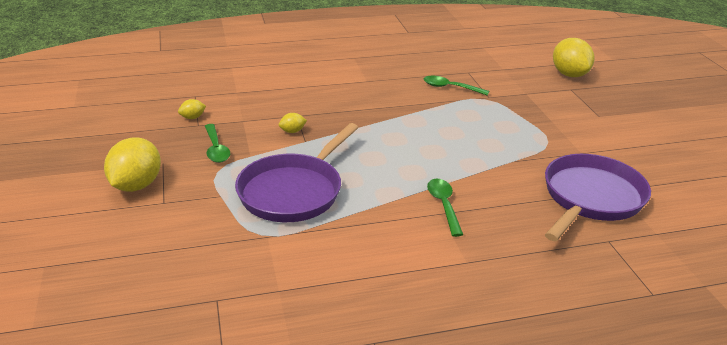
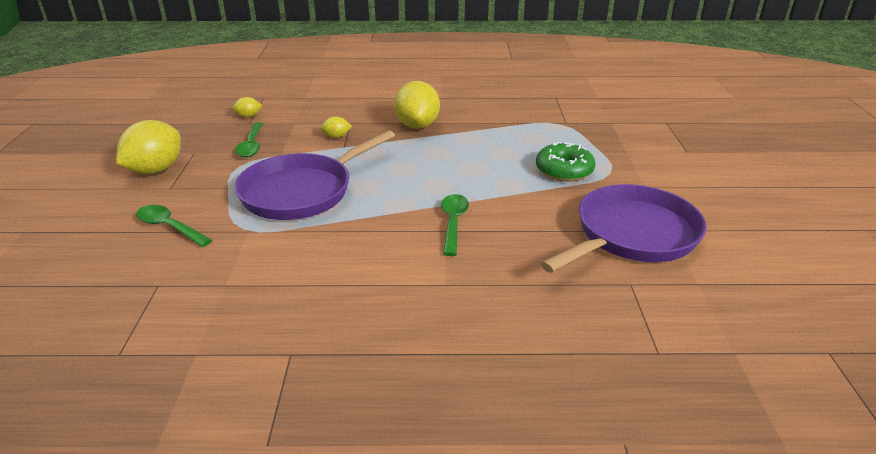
camera: 15 degrees right, 0 degrees up
green spoon [424,76,489,96] -> green spoon moved to [136,205,212,247]
yellow lemon [553,38,595,77] -> yellow lemon moved to [394,81,440,129]
none -> green donut [536,142,595,182]

